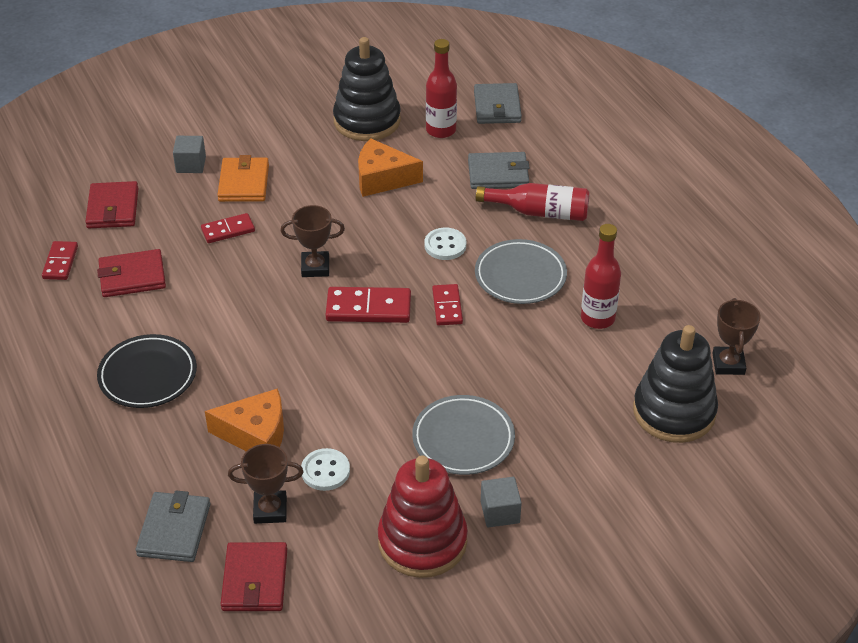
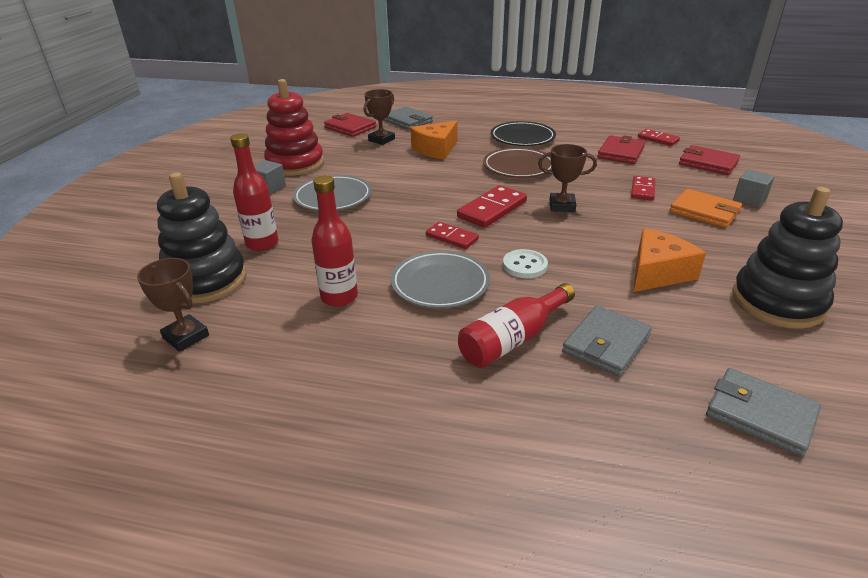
camera: 130 degrees right, 10 degrees down
brown trophy [280,205,345,277] -> brown trophy turned 60 degrees clockwise [538,144,597,212]
white button [301,448,350,491] -> none
red bottle [426,39,457,138] -> red bottle moved to [230,133,278,251]
none -> brown plate [483,147,552,178]

